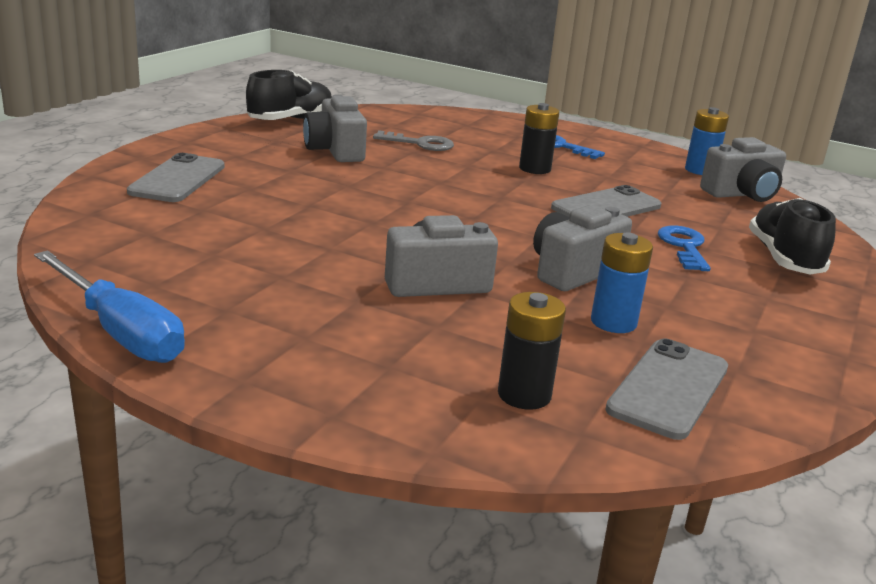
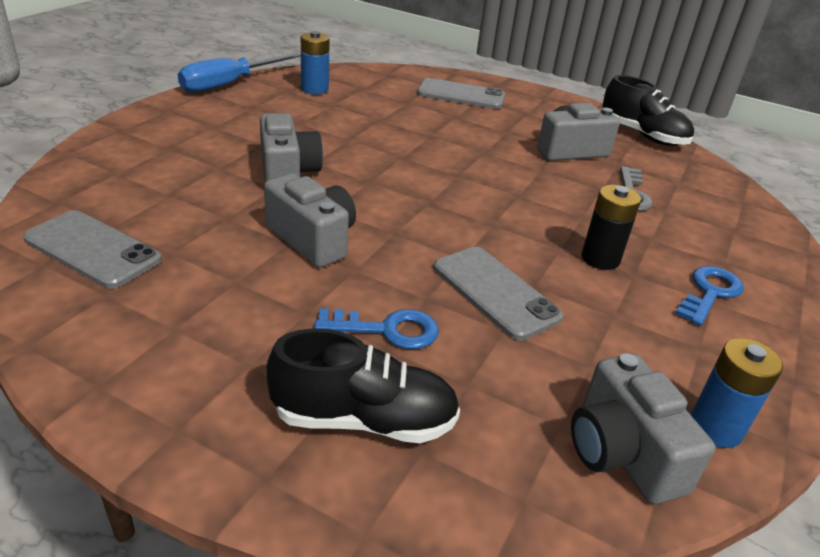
camera: 90 degrees right, 10 degrees up
black battery [498,292,566,410] -> none
blue battery [591,233,653,333] -> blue battery moved to [301,31,330,95]

